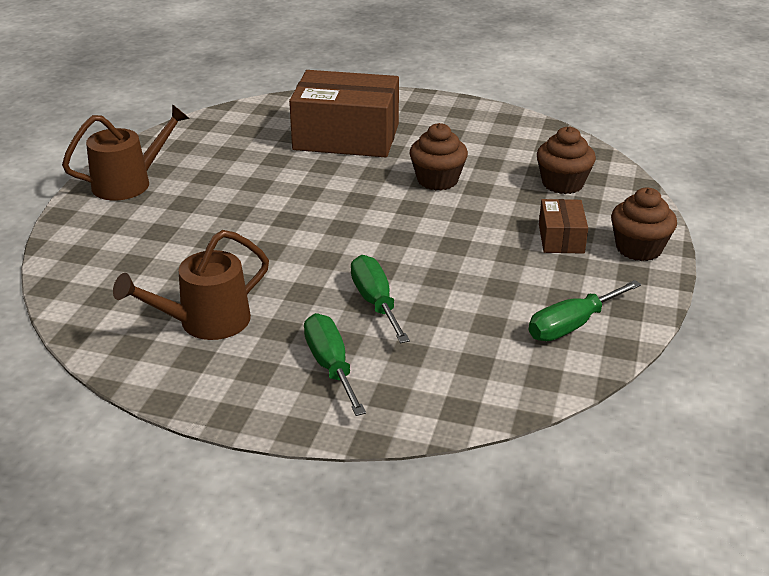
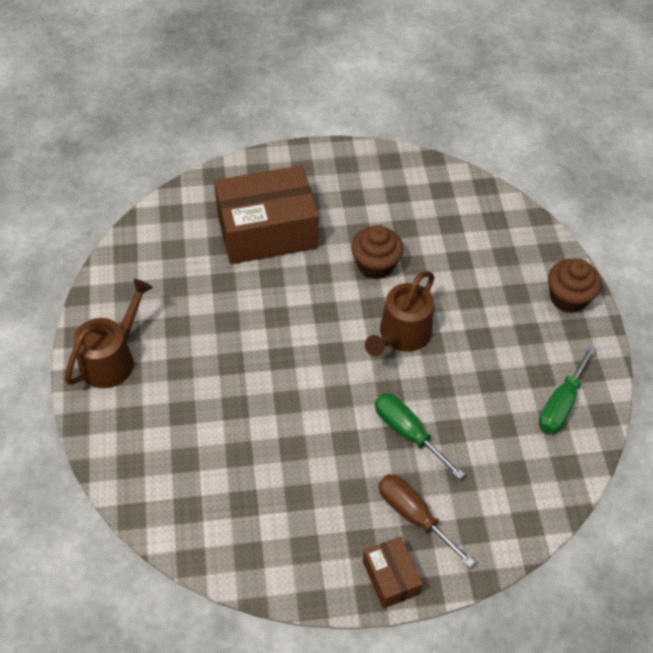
camera: 25 degrees left, 20 degrees up
brown watering can [113,230,269,340] -> brown watering can moved to [365,271,434,356]
green screwdriver [304,313,366,416] -> brown screwdriver [378,474,475,568]
brown cupcake [537,126,596,194] -> none
brown box [539,199,588,254] -> brown box moved to [363,536,423,609]

